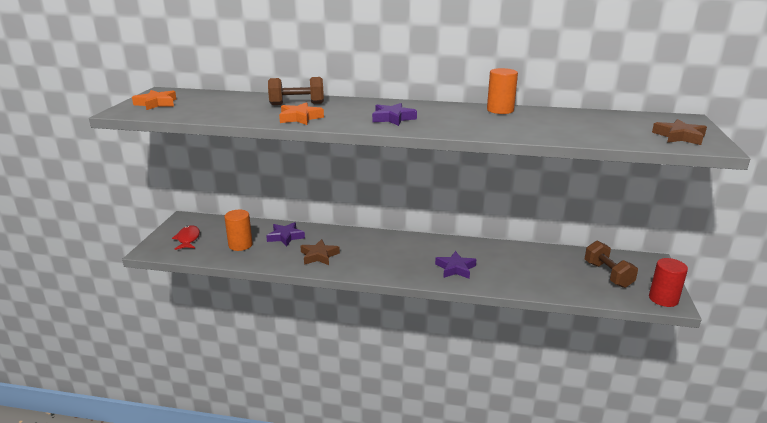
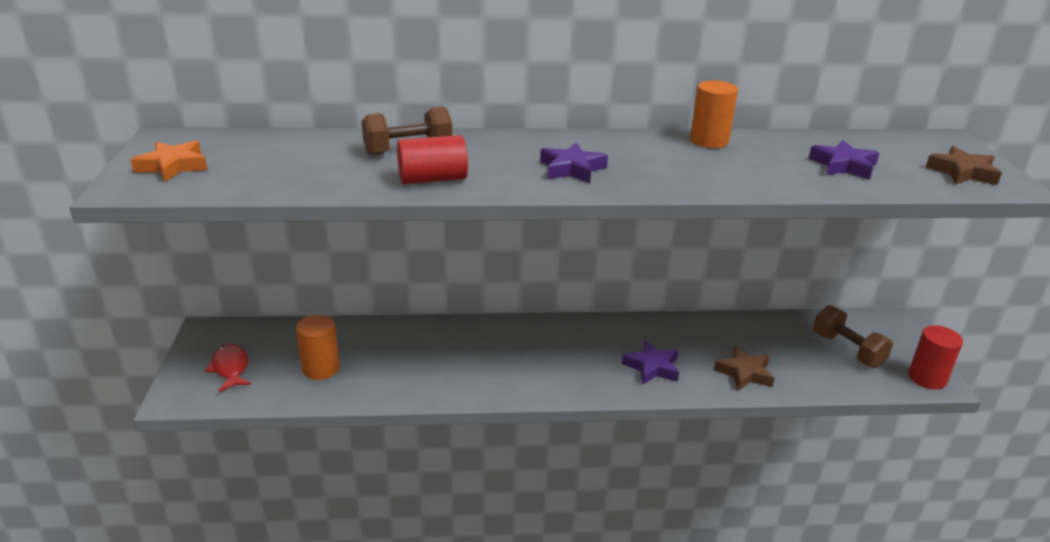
camera: 15 degrees left, 5 degrees up
purple star [266,222,305,247] -> purple star moved to [809,140,879,180]
orange star [279,102,324,125] -> red cylinder [397,135,468,184]
brown star [301,239,340,265] -> brown star moved to [714,346,775,391]

